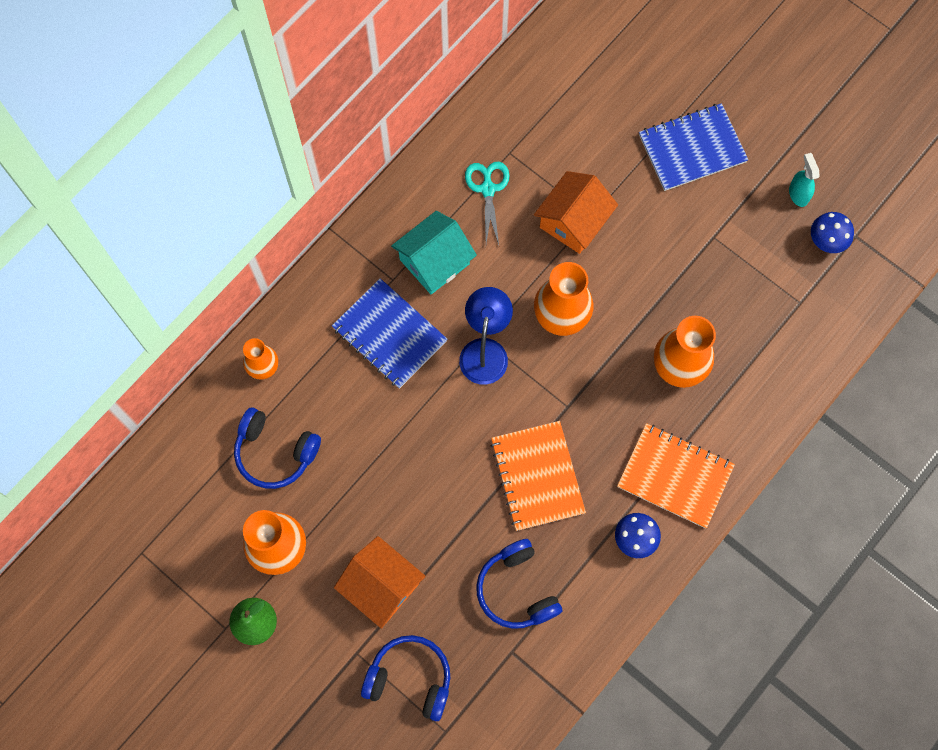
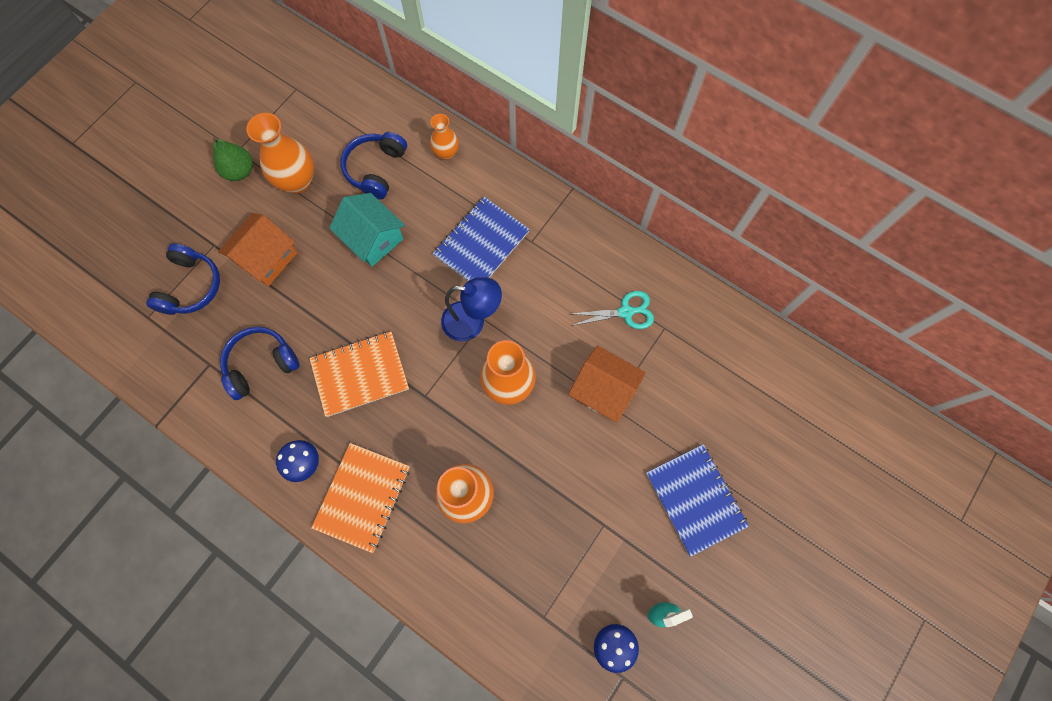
camera: 85 degrees right, 0 degrees up
turquoise house [391,211,477,294] -> turquoise house moved to [329,193,405,267]

